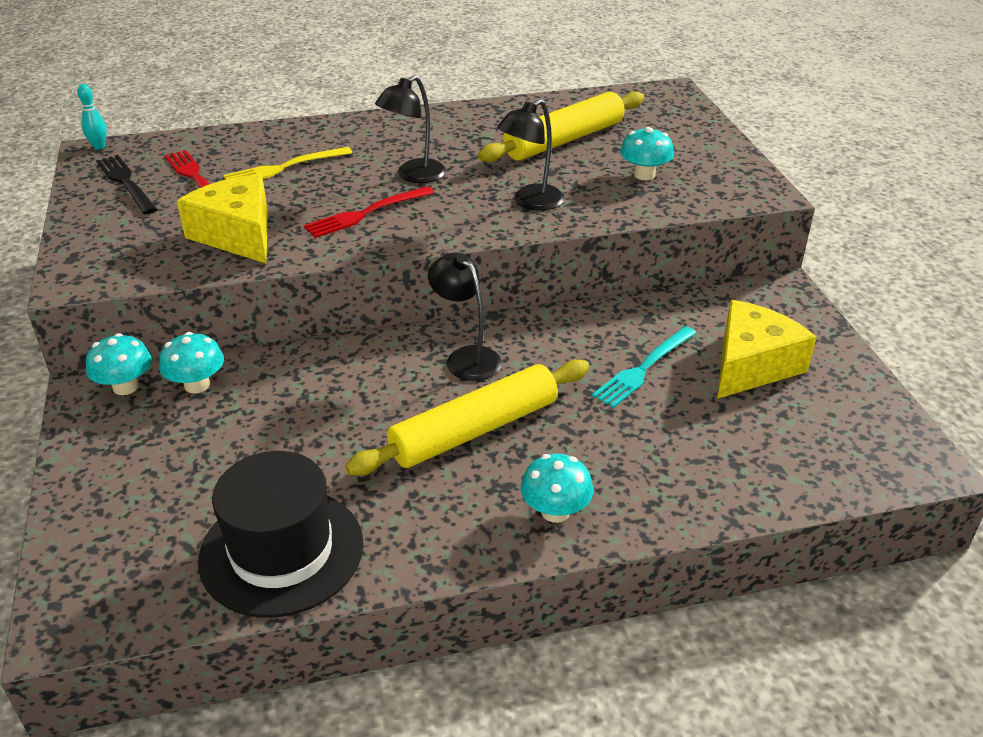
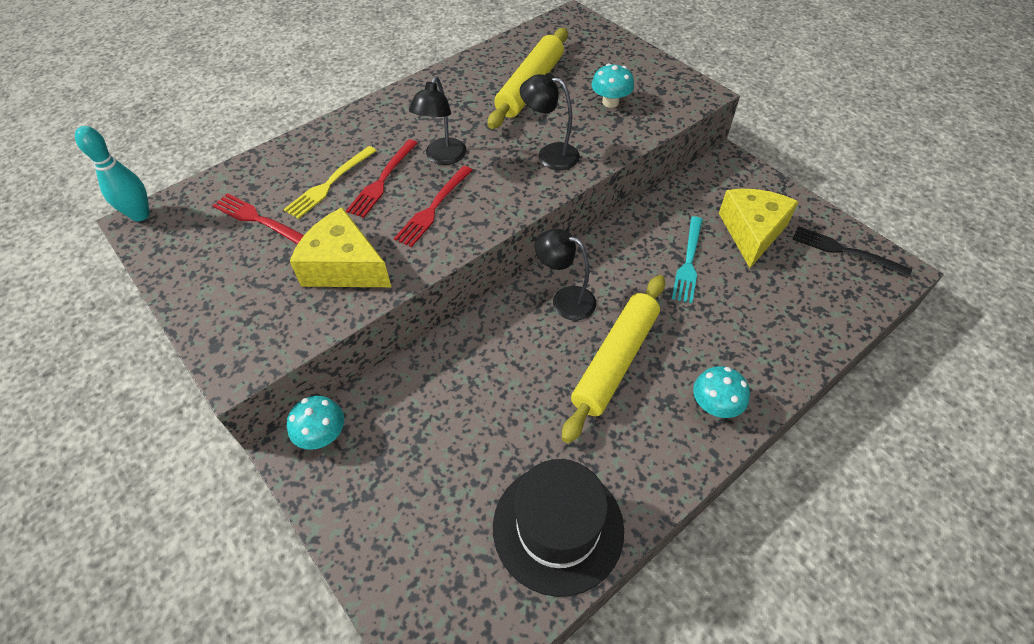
camera: 25 degrees left, 15 degrees up
turquoise bowling pin [77,84,107,149] -> turquoise bowling pin [75,126,150,221], size x1.68
black fork [96,155,158,214] -> black fork moved to [792,226,912,277]
turquoise mushroom [159,332,224,393] -> none
black lamp [497,99,565,211] -> black lamp turned 90 degrees clockwise [520,73,580,170]
none -> red fork [346,139,418,218]

